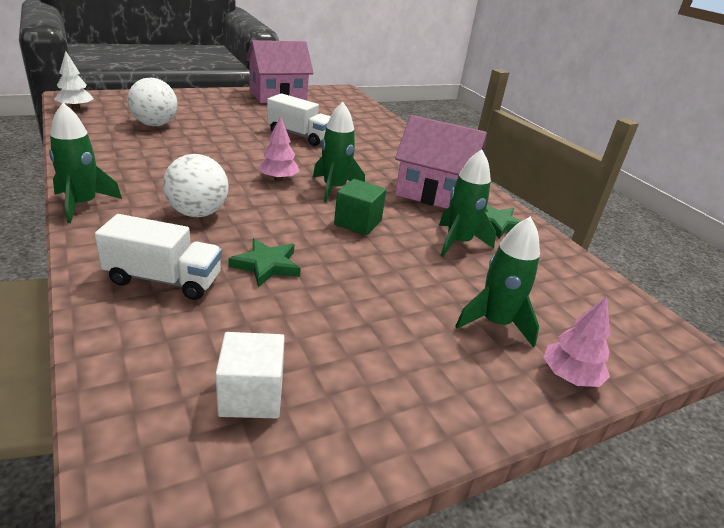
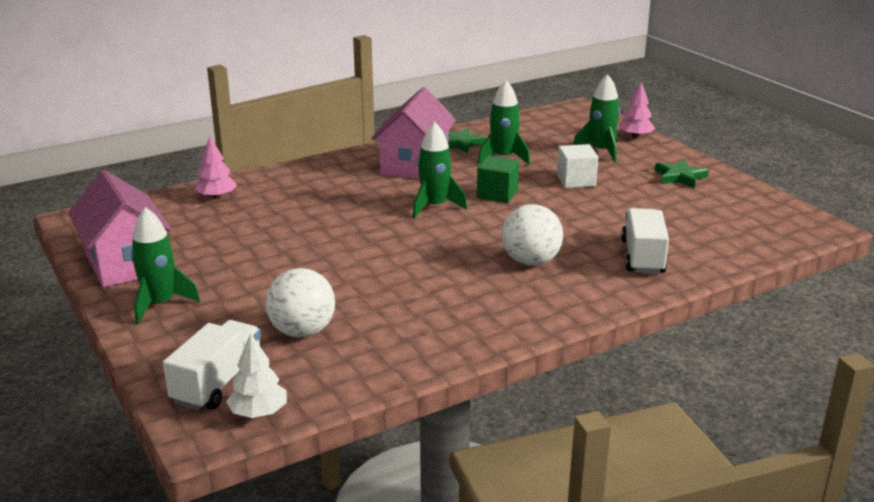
camera: 90 degrees left, 5 degrees down
green rocket [49,103,122,223] -> green rocket moved to [131,207,200,324]
white cube [215,332,285,418] -> white cube moved to [557,144,598,188]
green star [228,238,301,287] -> green star moved to [655,159,709,188]
pink tree [258,115,299,181] -> pink tree moved to [195,136,237,199]
white truck [267,93,331,146] -> white truck moved to [163,320,261,410]

